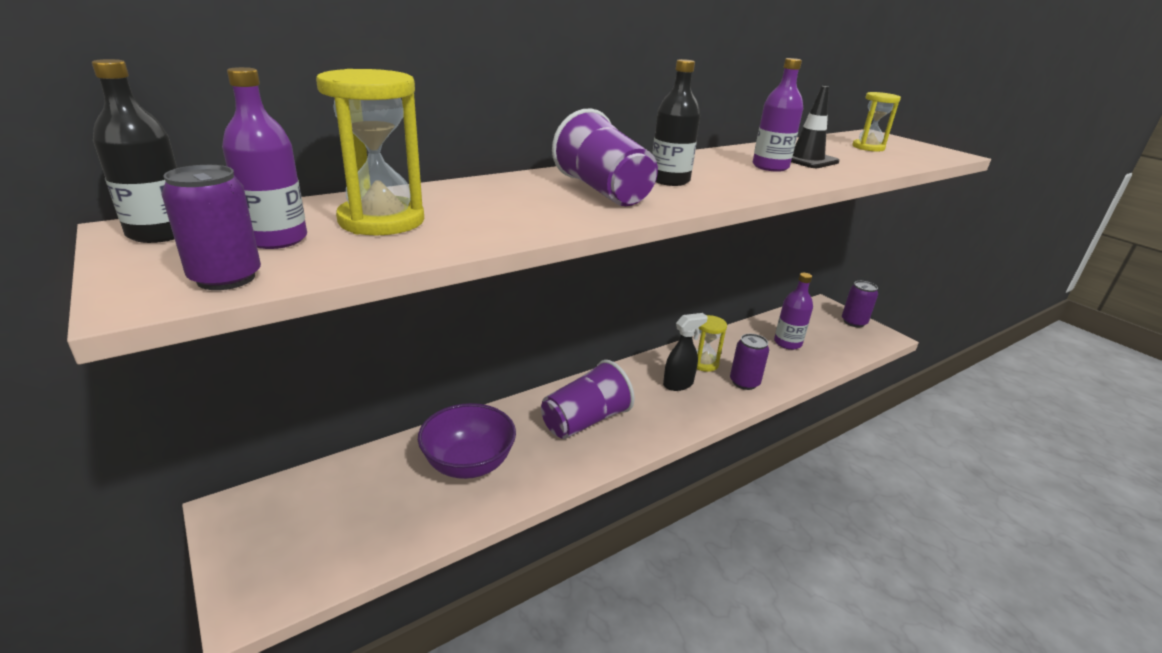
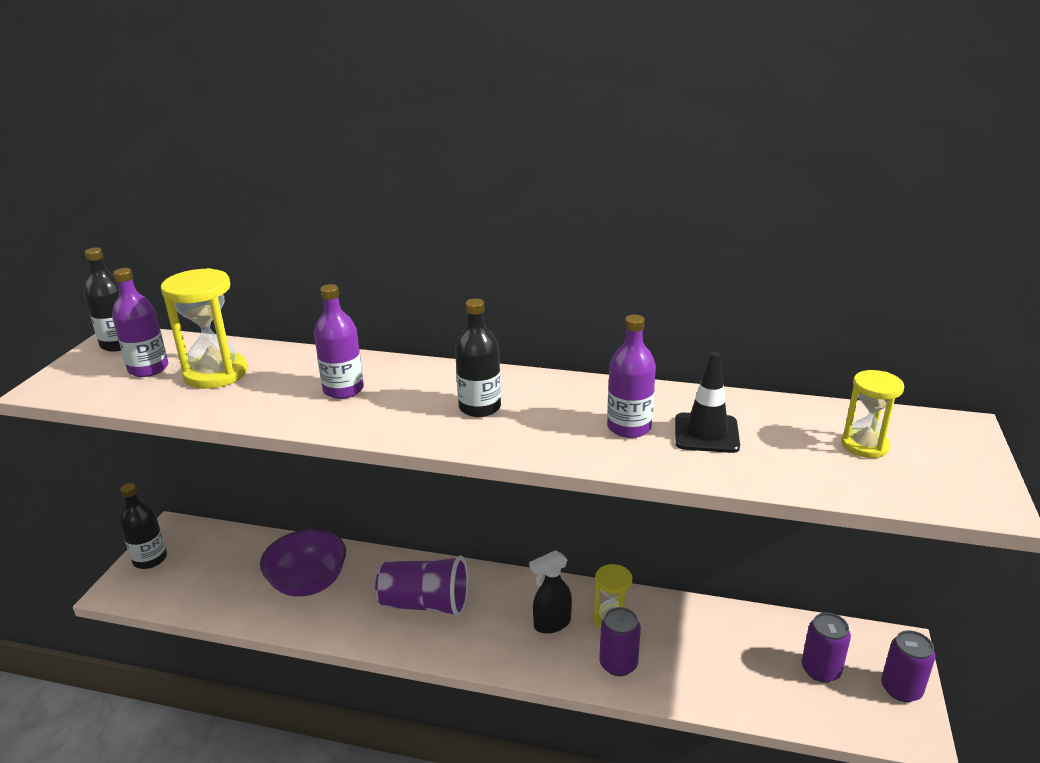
camera: 50 degrees right, 0 degrees up
purple can [162,165,261,290] -> purple can moved to [801,612,851,683]
purple cup [552,109,658,206] -> none
black spray bottle [663,313,708,391] -> black spray bottle turned 135 degrees clockwise [529,550,572,634]
purple bottle [774,273,813,350] -> purple bottle moved to [314,284,364,399]
none -> black bottle [119,483,167,569]

